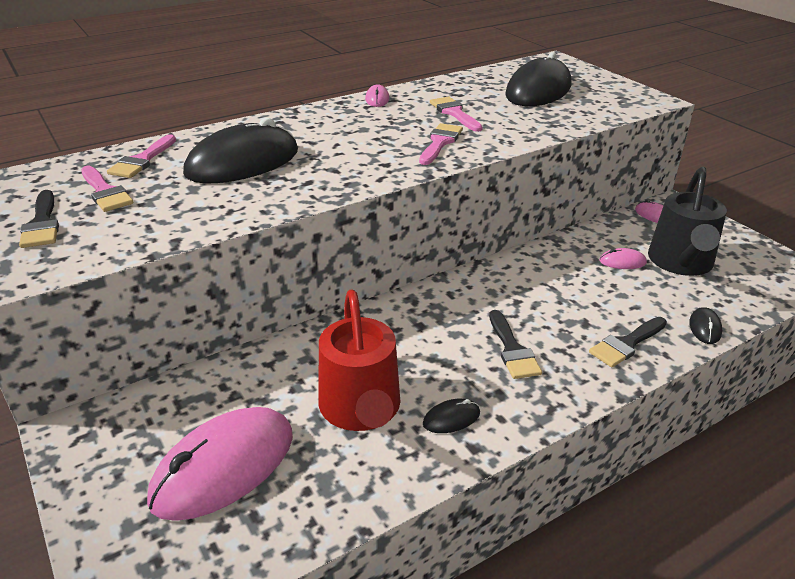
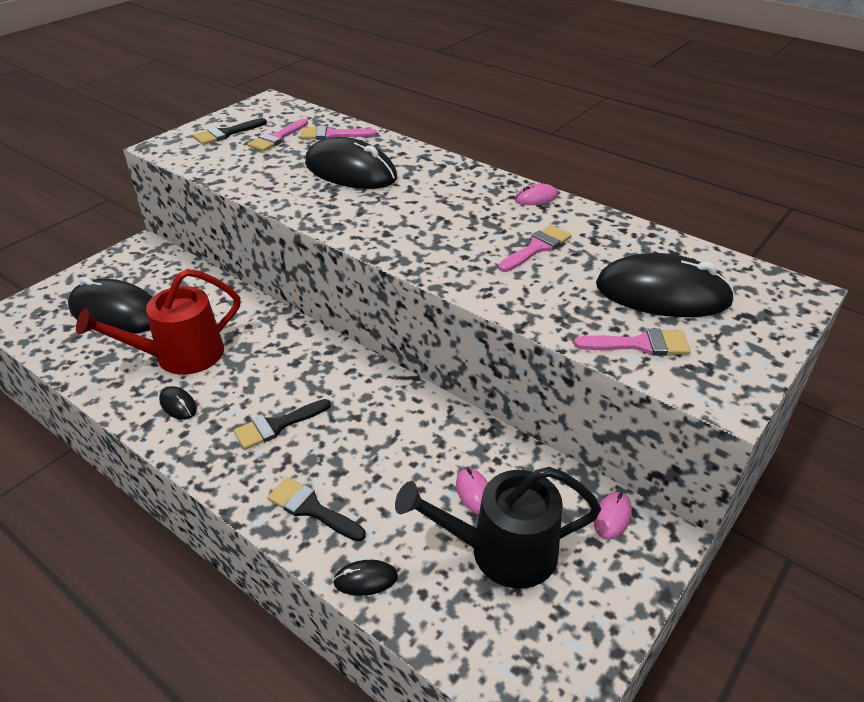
camera: 70 degrees right, 5 degrees up
pink mouse [147,407,293,521] -> black mouse [68,277,152,334]
pink brush [419,123,463,165] -> pink brush moved to [574,329,691,356]

